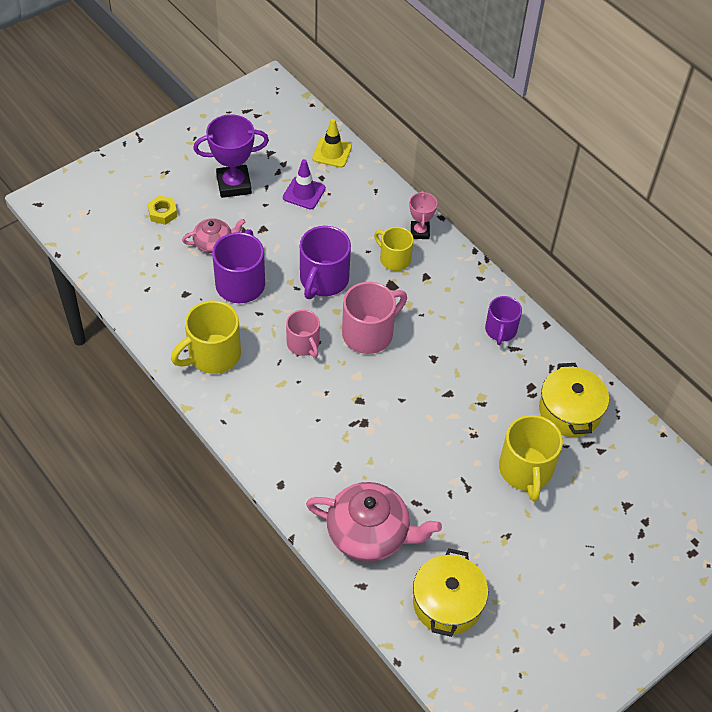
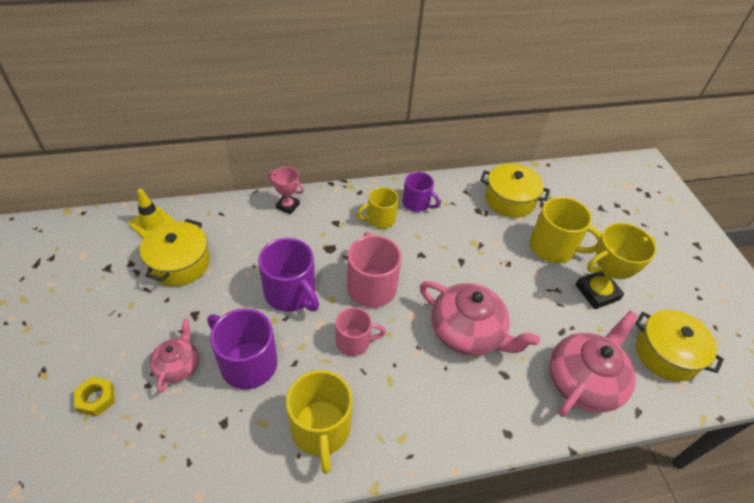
camera: 65 degrees left, 5 degrees down
purple trophy [193,114,269,198] -> none
purple traffic cone [283,159,326,209] -> yellow pot [140,219,210,286]
yellow mug [374,227,414,271] -> yellow mug moved to [357,187,399,229]
none -> pink teapot [420,281,540,356]
none -> yellow trophy [576,223,657,309]

